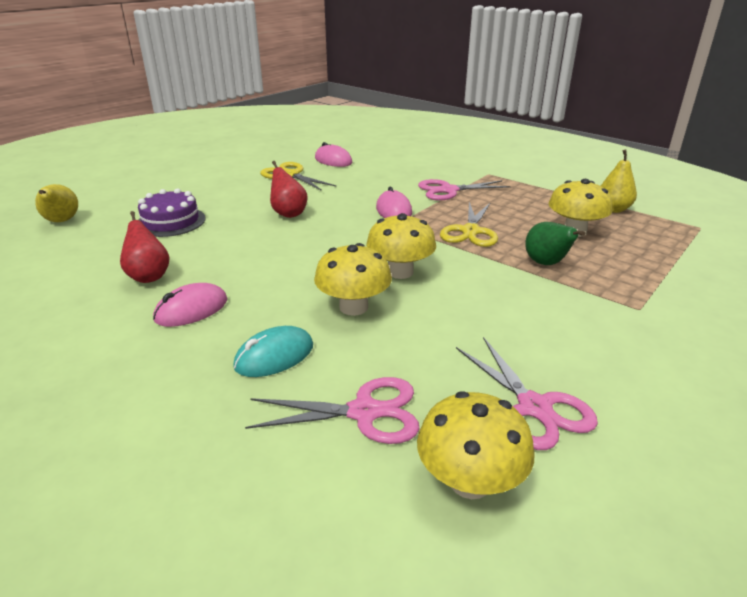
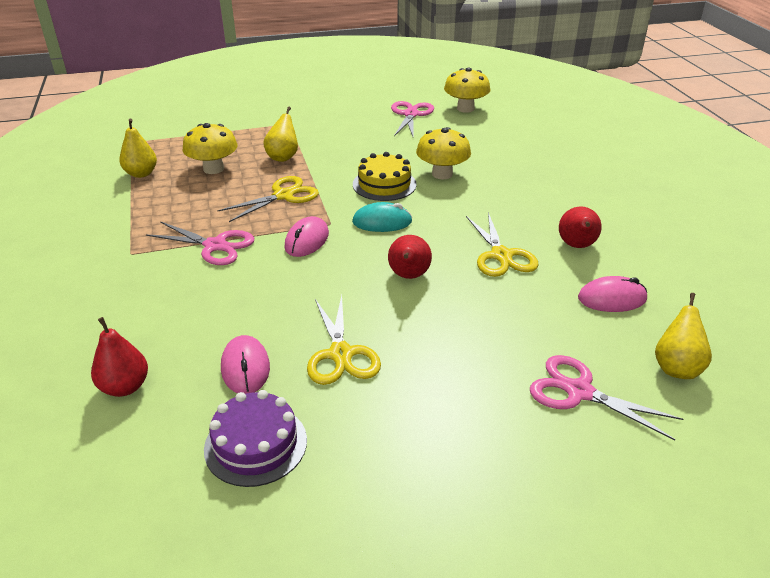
camera: 145 degrees left, 5 degrees up
purple cake [138,188,206,237] -> purple cake moved to [204,390,307,487]
pink mouse [153,283,227,327] -> pink mouse moved to [578,276,647,312]
turquoise mouse [233,326,313,377] -> turquoise mouse moved to [352,202,412,232]
pink scissors [245,377,420,444] -> pink scissors moved to [530,355,683,440]
yellow mushroom [366,213,436,279] -> yellow cake [353,152,417,201]
green pear [525,222,585,265] -> yellow pear [263,107,298,162]
none -> red pear [91,317,148,397]
none -> yellow scissors [466,213,538,277]

